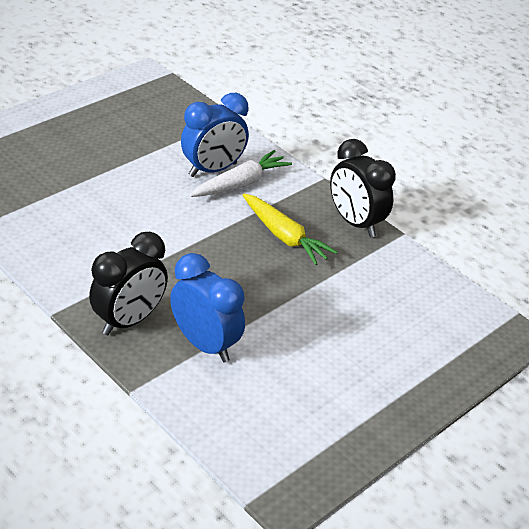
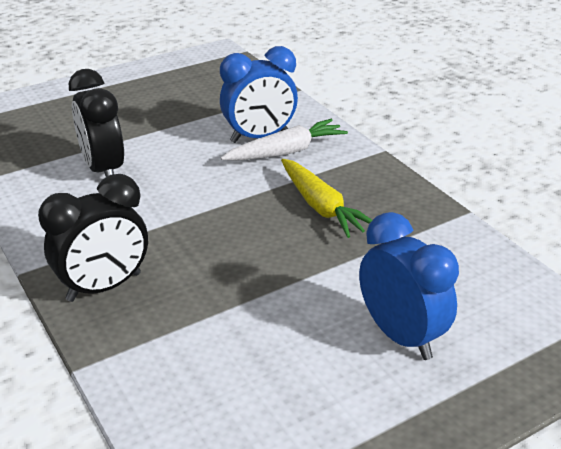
camera: 15 degrees right, 5 degrees down
blue clock [170,253,245,362] -> blue clock moved to [359,212,459,360]
black clock [330,139,396,237] -> black clock moved to [69,69,124,177]

